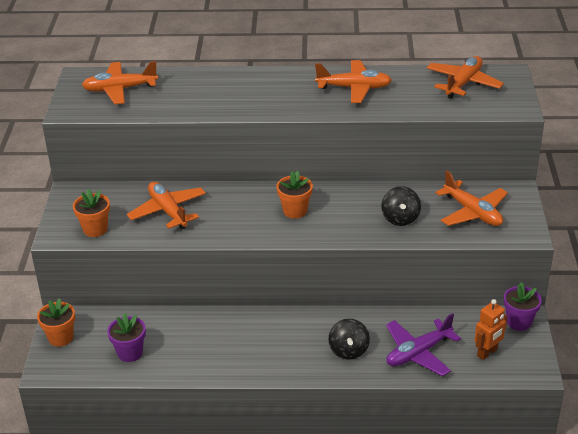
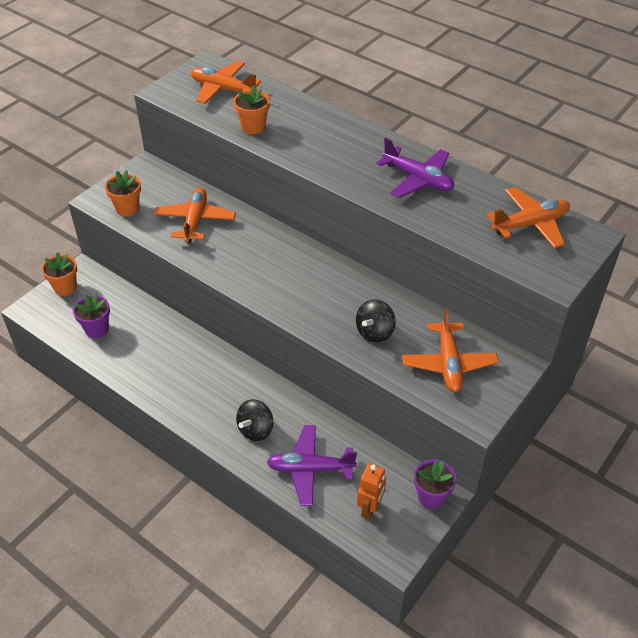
camera: 35 degrees right, 10 degrees up
orange flower pot [277,171,313,219] -> orange flower pot moved to [233,85,270,134]
orange plane [315,60,392,103] -> purple plane [377,138,454,198]
orange robot [474,299,507,360] -> orange robot turned 60 degrees counterclockwise [357,463,386,520]

